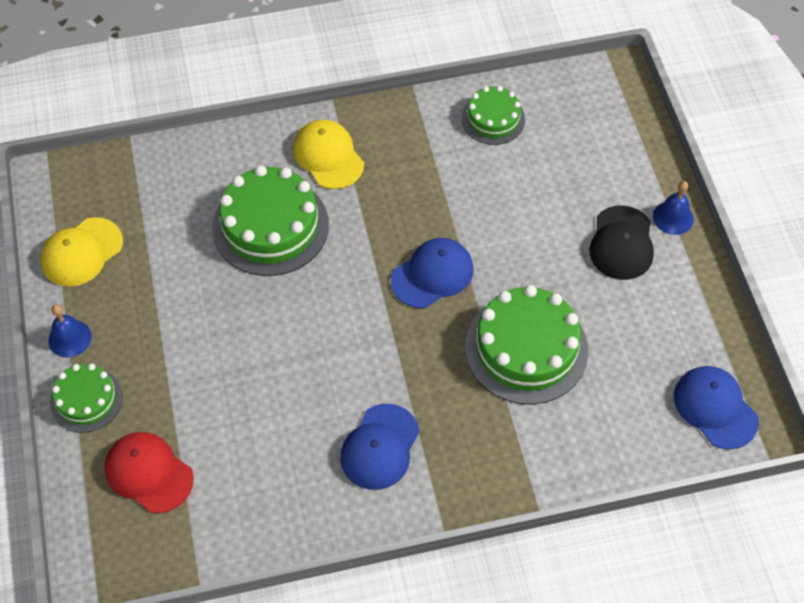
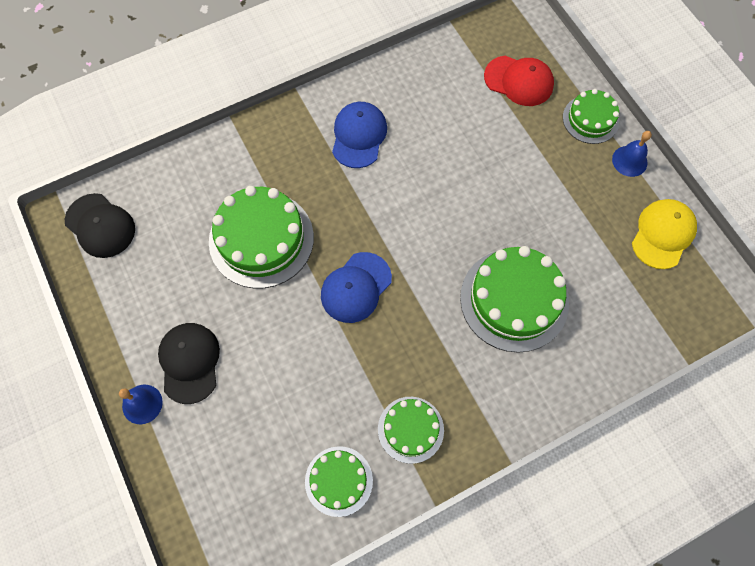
camera: 165 degrees right, 10 degrees up
yellow cap [293,120,364,189] -> none
blue cap [674,366,759,449] -> black cap [65,193,135,258]
none -> green cake [378,397,444,464]

